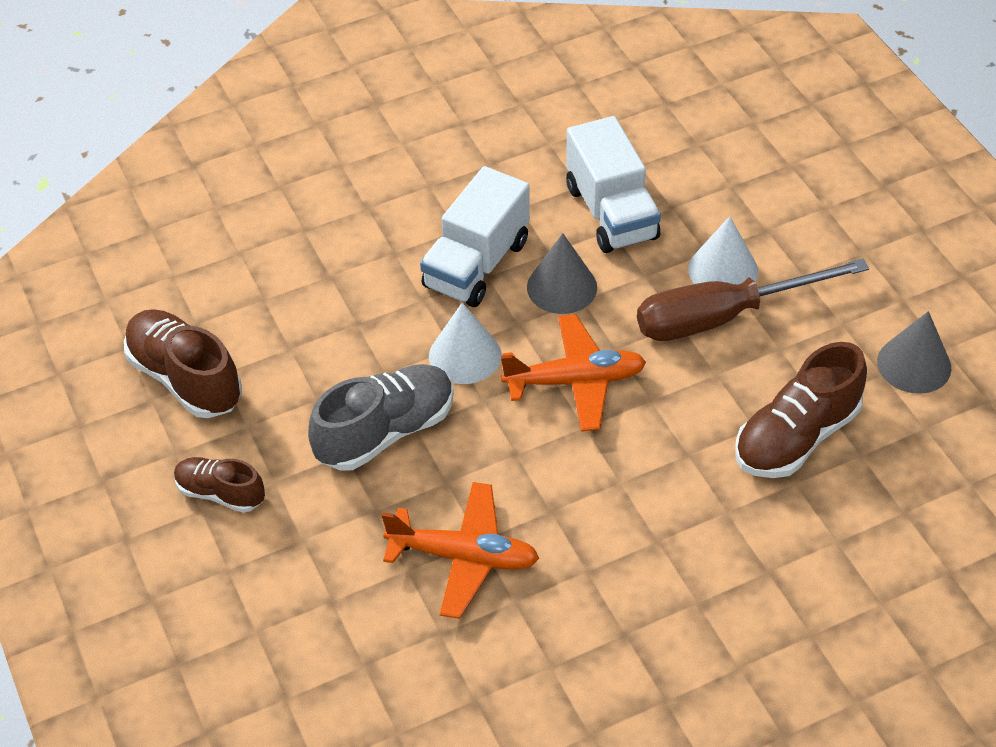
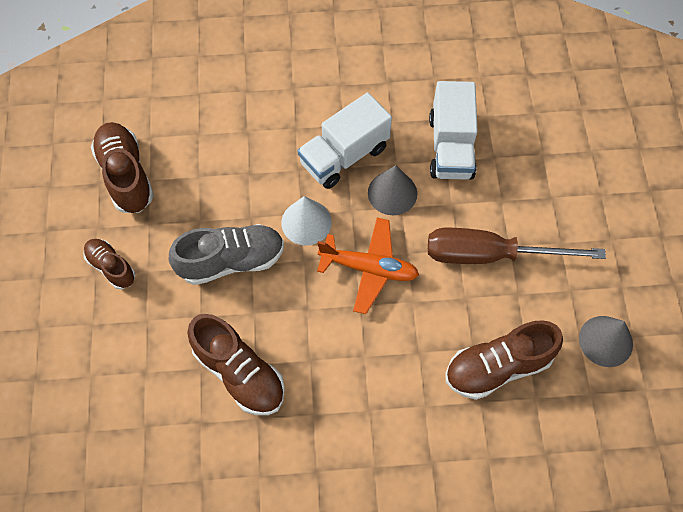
camera: 20 degrees right, 15 degrees up
orange plane [382,482,539,619] -> brown shoe [188,314,285,415]
white cone [688,216,758,284] -> none

